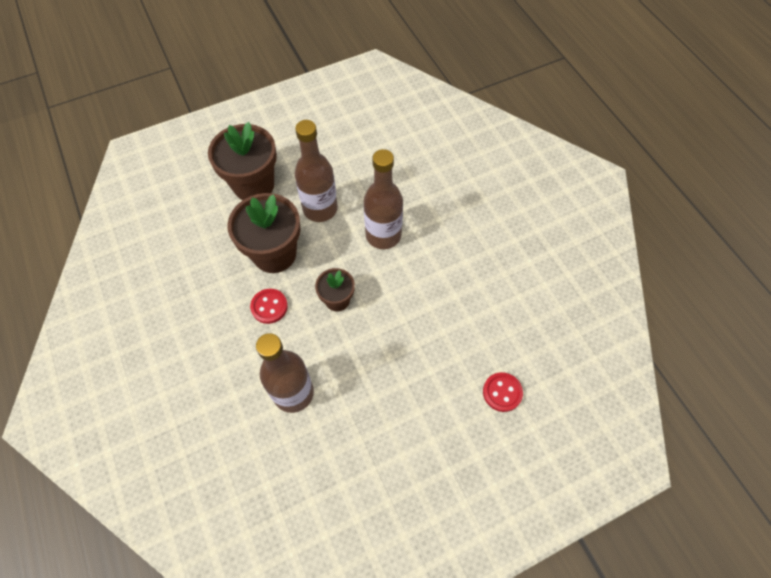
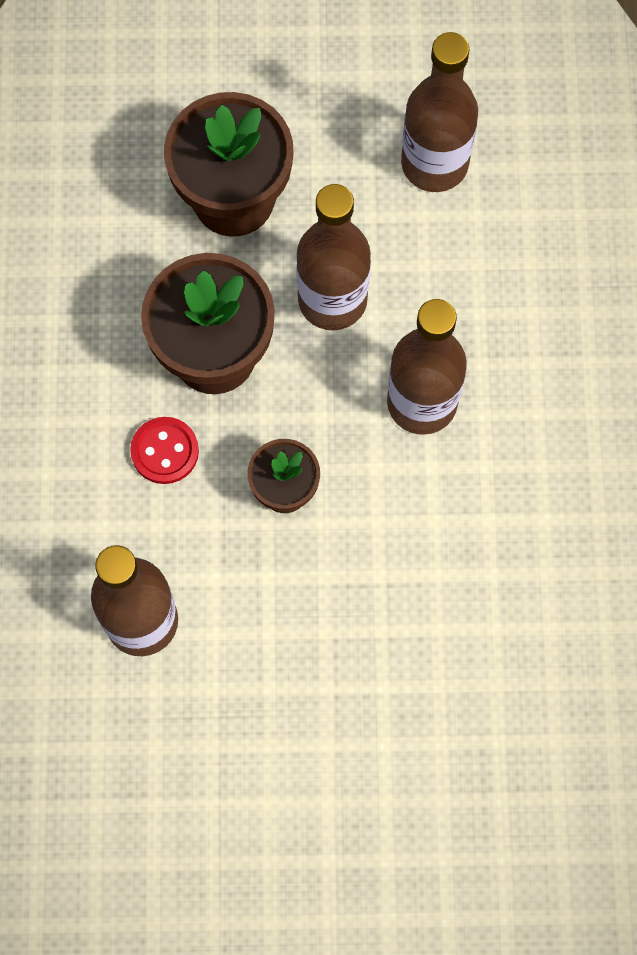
camera: 25 degrees right, 10 degrees up
red button [483,372,523,412] -> none
none -> brown bottle [401,32,478,192]

